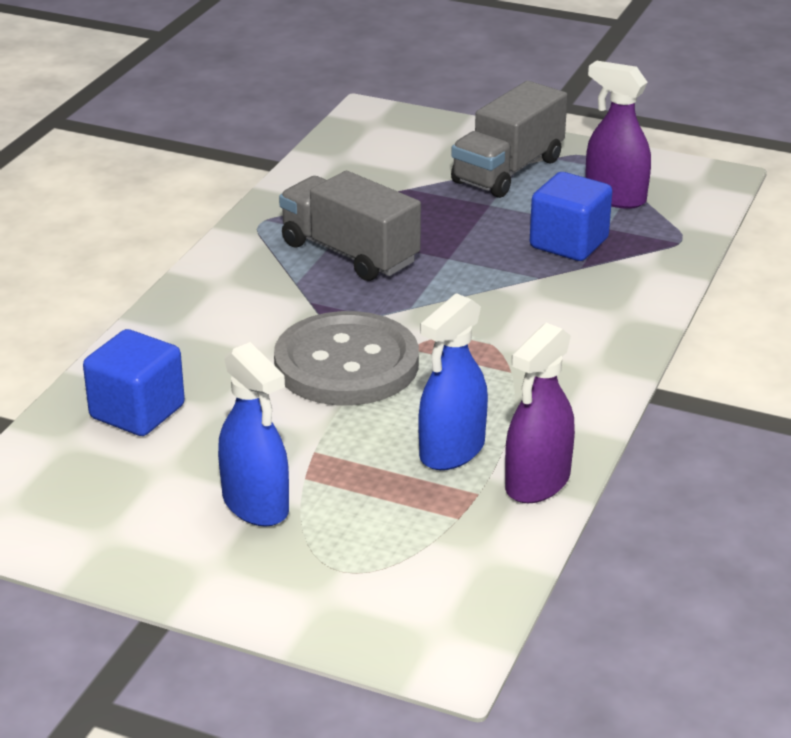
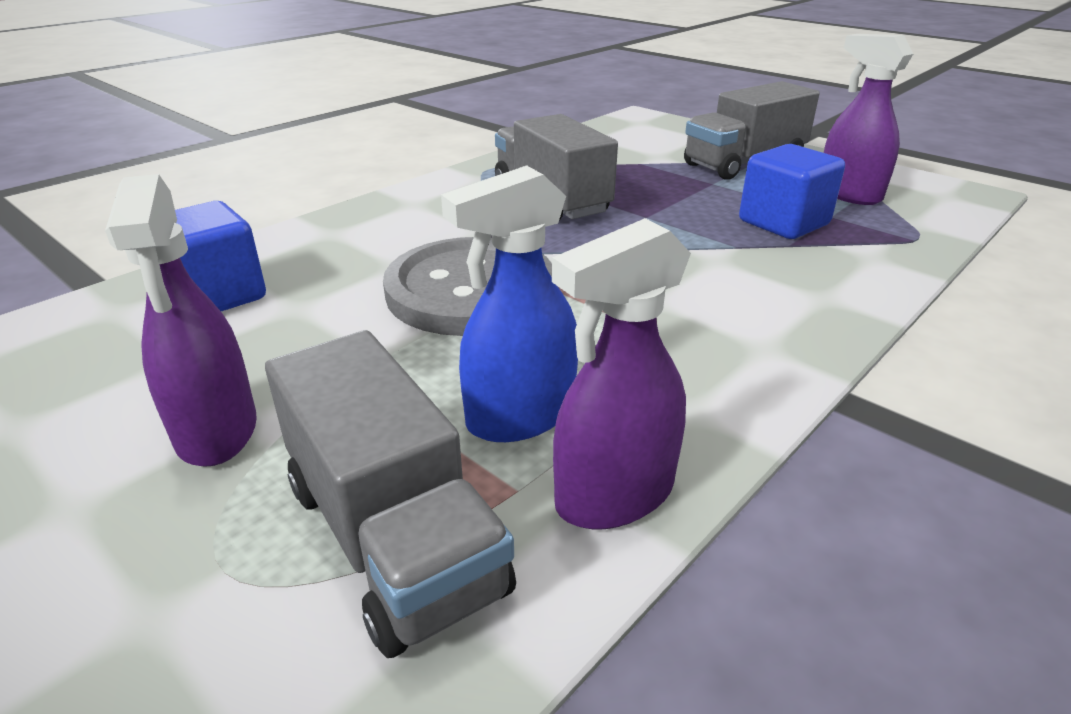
camera: 20 degrees right, 0 degrees up
blue spray bottle [218,342,289,527] -> purple spray bottle [105,174,257,467]
none -> grey truck [265,330,516,658]

